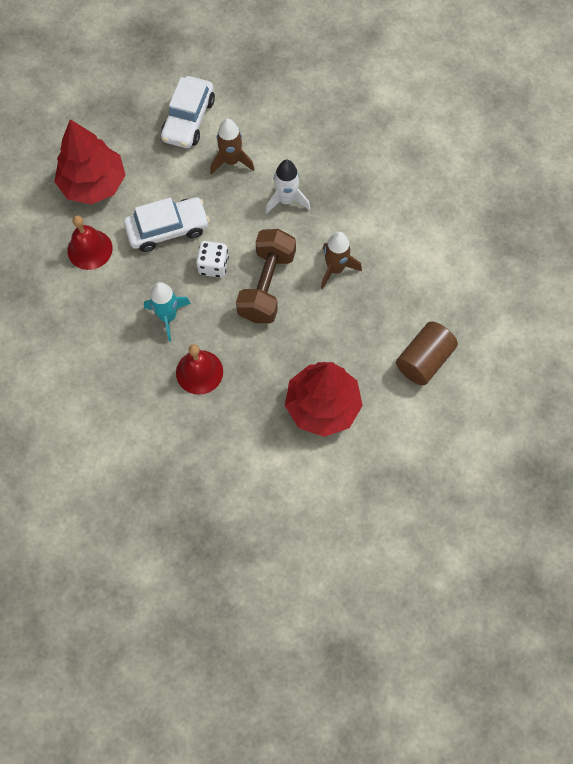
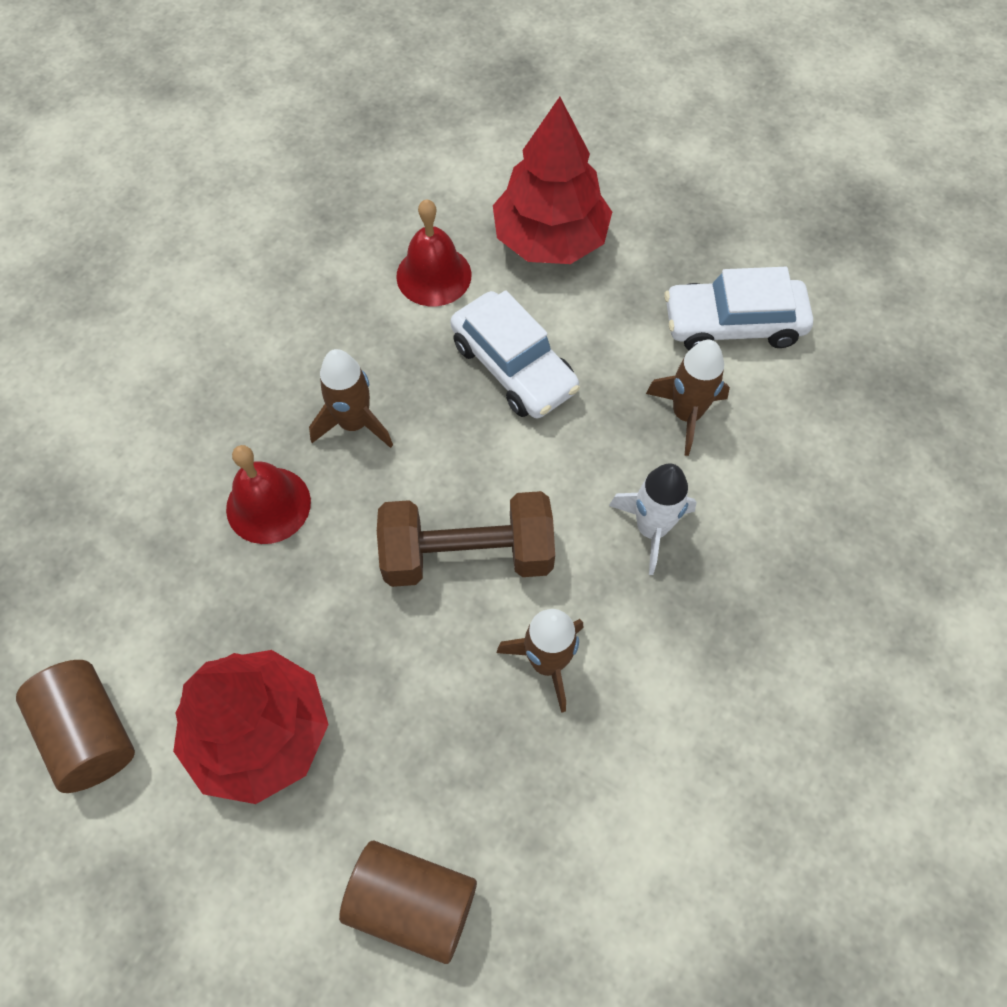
camera: 70 degrees right, 5 degrees down
turquoise rocket [144,282,191,342] -> brown rocket [309,349,393,448]
white dice [196,241,229,278] -> none
none -> brown cylinder [16,660,135,793]

